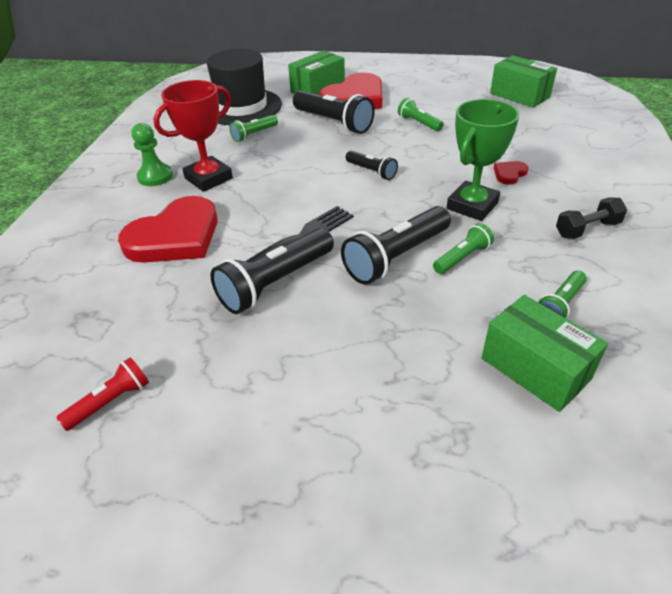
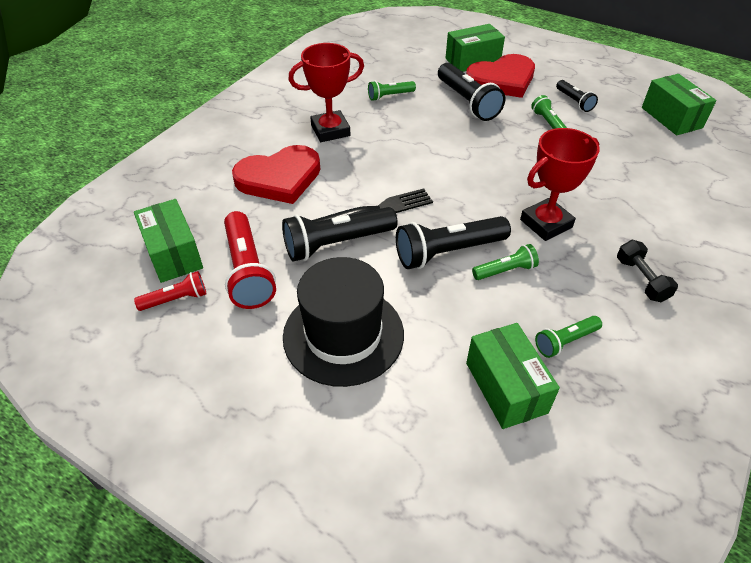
camera: 20 degrees right, 5 degrees up
green pawn [131,123,173,186] -> none
black hat [207,49,282,125] -> black hat moved to [283,257,404,387]
black flashlight [346,151,398,180] -> black flashlight moved to [556,80,598,112]
green trophy [447,99,519,221] -> red trophy [520,128,599,241]
red heart [494,161,529,185] -> none
black dumbbell [556,198,627,239] -> black dumbbell turned 75 degrees clockwise [617,240,678,302]
none -> green box [134,199,203,283]
none -> red flashlight [224,211,276,309]

